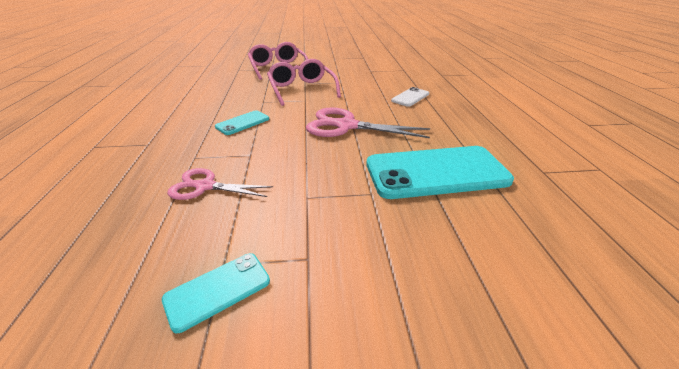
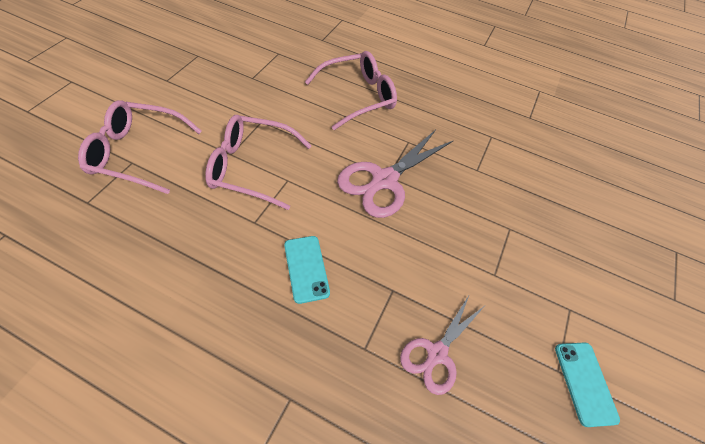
camera: 65 degrees left, 20 degrees up
turquoise phone [366,146,514,199] -> none
white phone [391,87,429,107] -> pink glasses [305,51,397,130]

